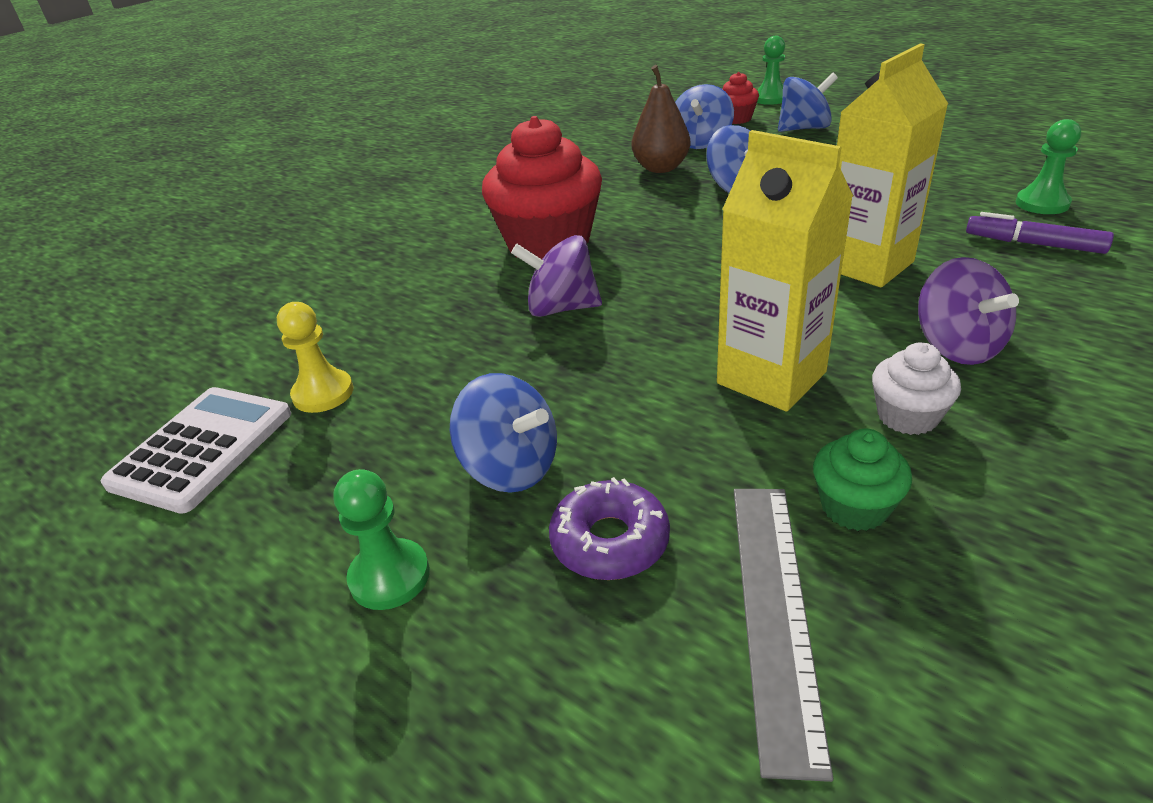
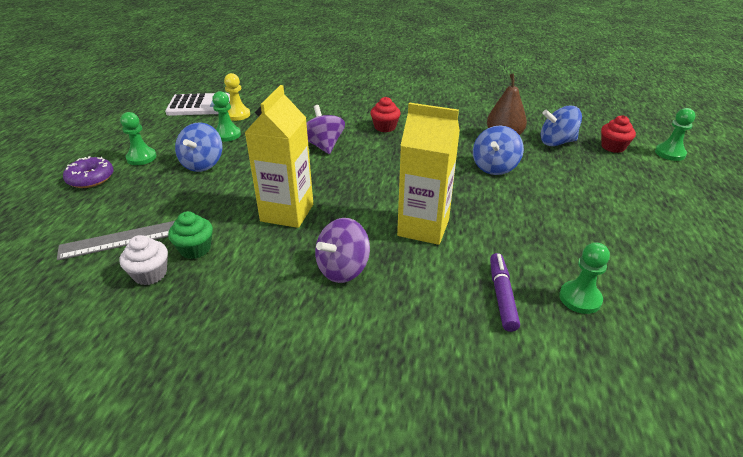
camera: 60 degrees right, 0 degrees up
red cupcake [482,116,602,259] -> red cupcake [370,97,401,132], size x0.47
purple donut [549,477,670,580] -> purple donut moved to [63,156,114,188]
blue spinning top [778,73,838,132] -> none
white cupcake [872,342,961,435] -> white cupcake moved to [120,235,168,285]
none -> green pawn [212,91,241,141]

